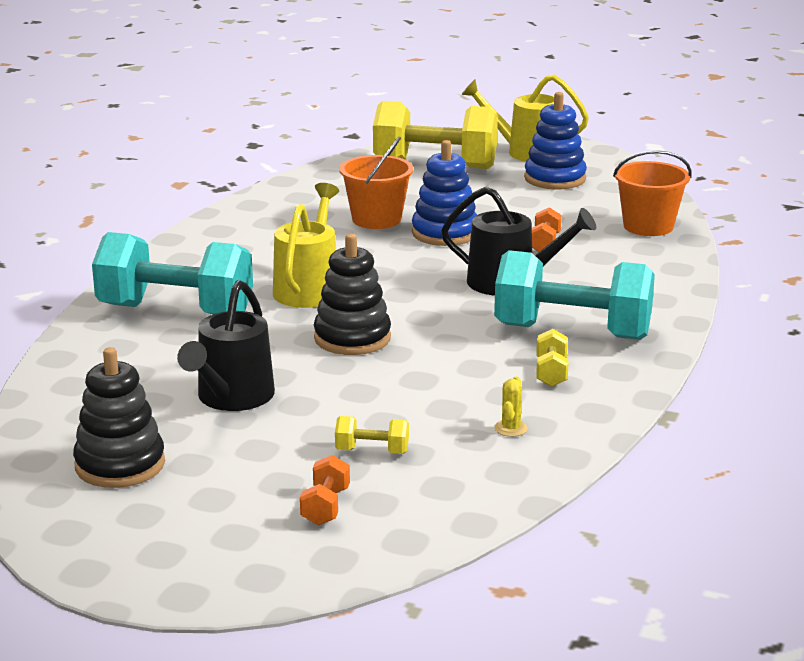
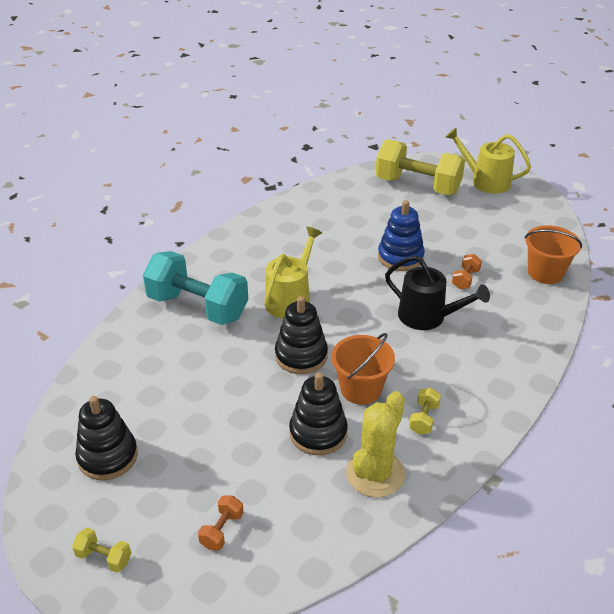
camera: 15 degrees right, 15 degrees up
black watering can [177,280,275,411] -> none
yellow dumbbell [335,416,409,454] -> yellow dumbbell moved to [72,528,132,572]
orange bucket [339,136,414,229] -> orange bucket moved to [331,333,395,405]
turquoise dumbbell [494,250,655,340] -> none
yellow cactus [494,376,528,437] -> yellow cactus [346,391,405,498], size x2.50
blue stacking toy [524,92,587,189] -> none
none -> black stacking toy [289,372,348,455]

